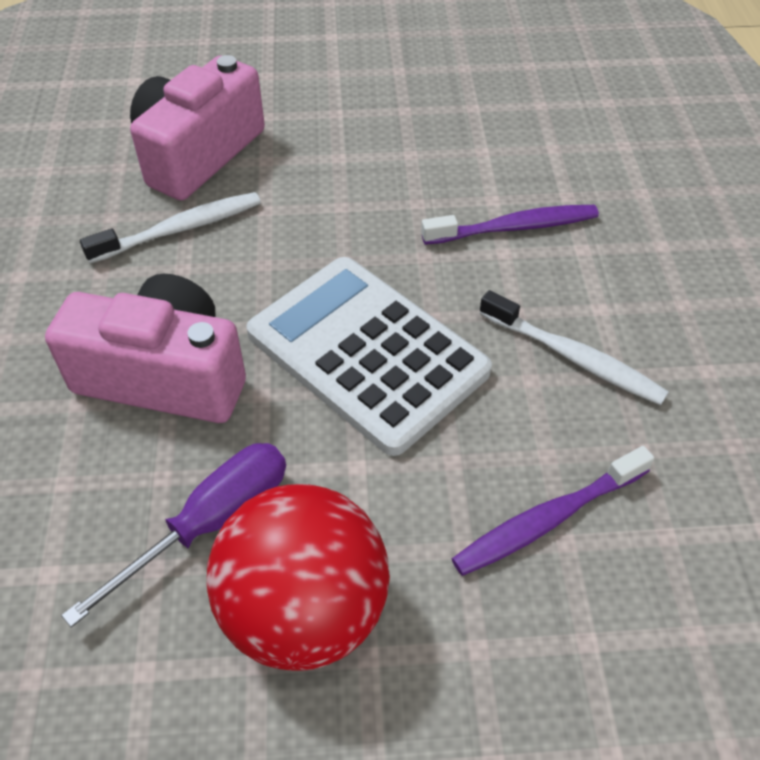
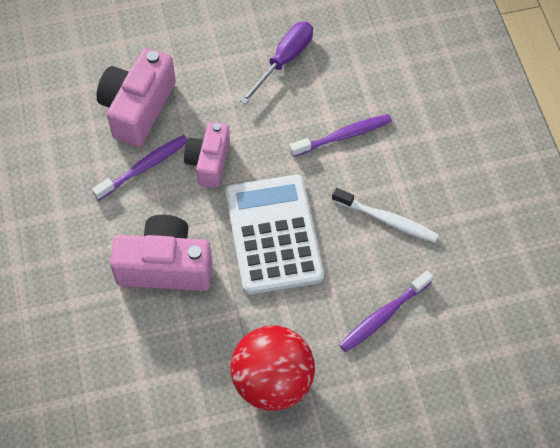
camera: 10 degrees left, 10 degrees up
purple screwdriver [61,443,286,627] -> purple screwdriver moved to [240,22,313,105]
white toothbrush [80,192,261,263] -> purple toothbrush [92,135,188,201]
white calculator [246,257,492,456] -> white calculator turned 45 degrees clockwise [225,175,324,295]
none -> pink camera [184,122,230,187]

